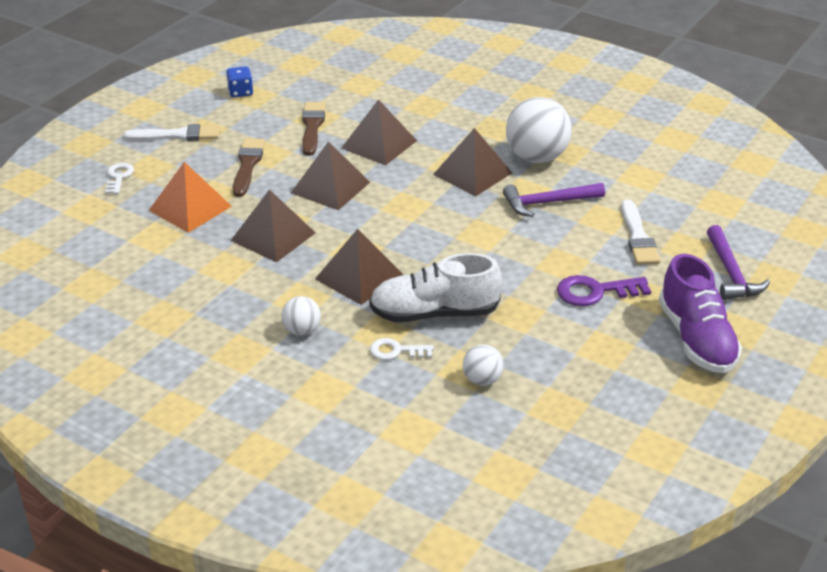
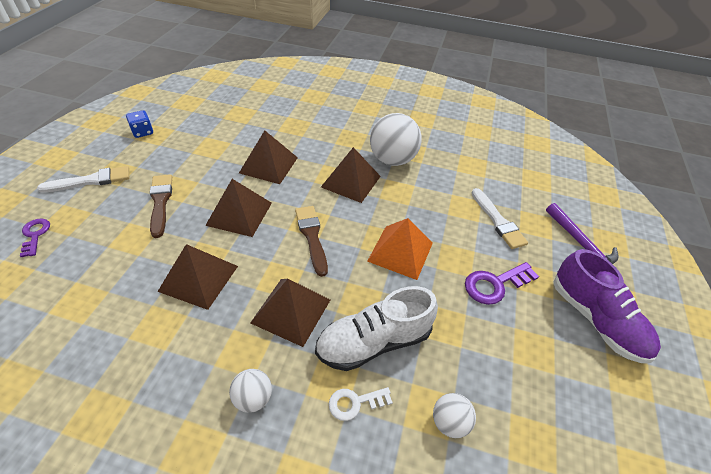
camera: 20 degrees left, 10 degrees up
white key [105,163,134,194] -> purple key [20,218,50,257]
orange pyramid [149,162,232,233] -> orange pyramid moved to [367,218,433,280]
brown brush [302,102,326,156] -> brown brush moved to [295,206,328,277]
purple hammer [503,183,605,217] -> none

